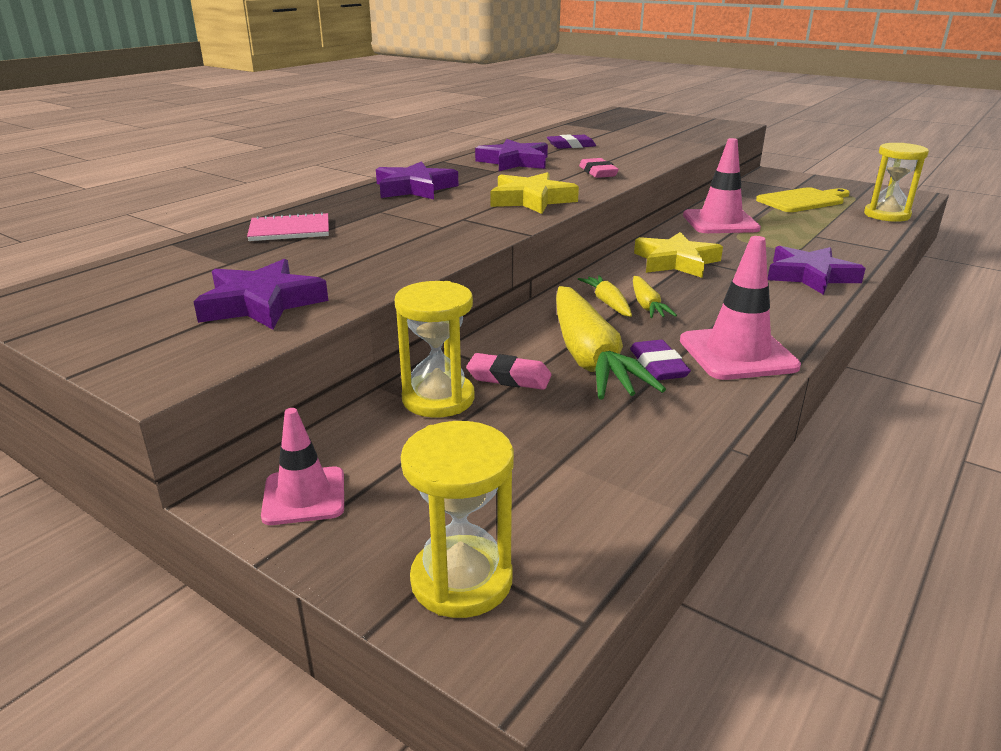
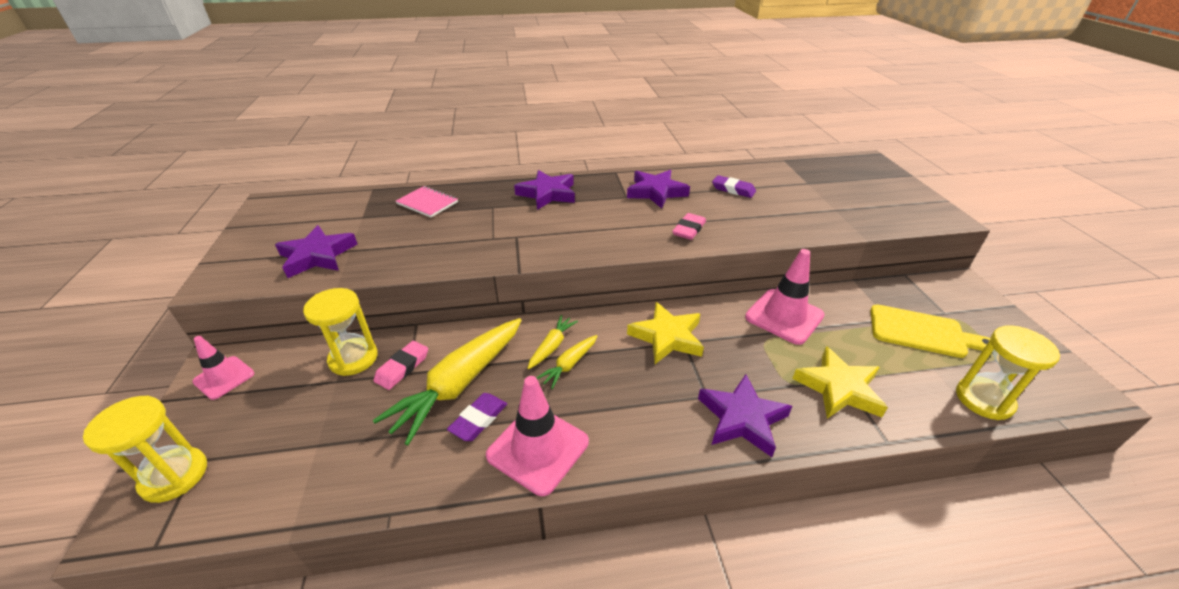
camera: 45 degrees right, 10 degrees up
pink eraser [466,353,552,390] -> pink eraser turned 60 degrees clockwise [373,341,428,390]
yellow star [490,172,579,214] -> yellow star moved to [792,346,888,419]

